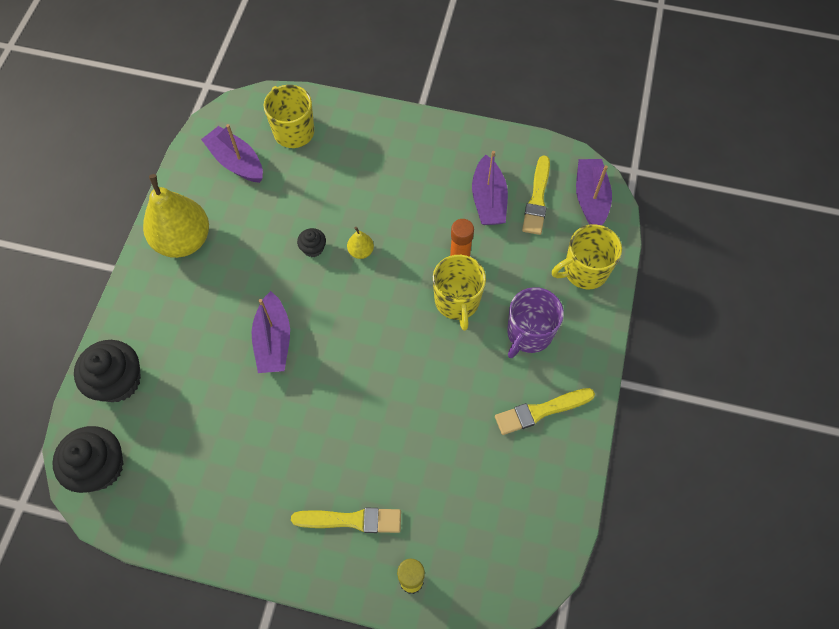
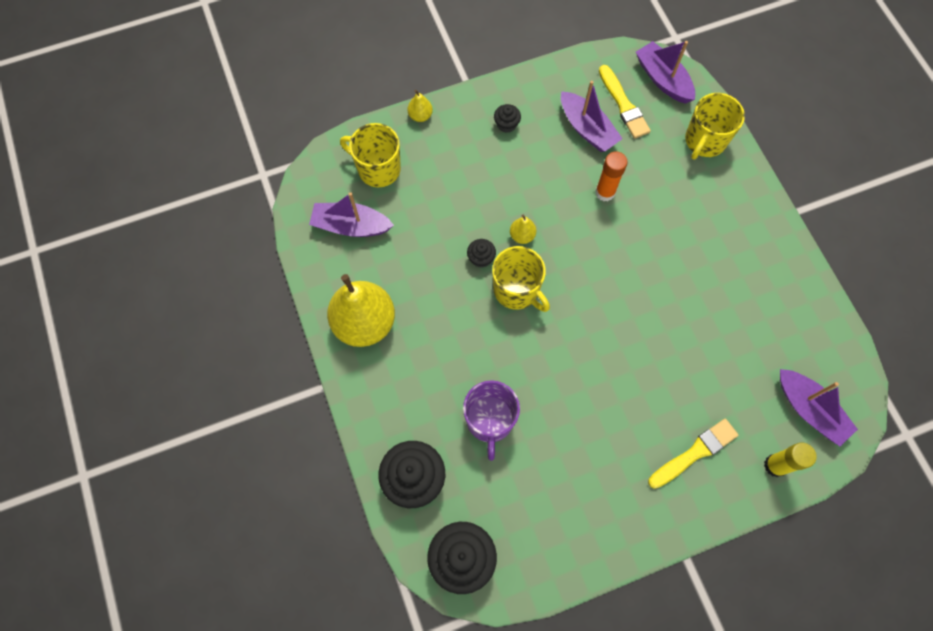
camera: 35 degrees left, 5 degrees up
purple boat [251,291,290,373] -> purple boat moved to [780,369,858,446]
yellow mug [433,255,486,331] -> yellow mug moved to [492,246,550,312]
yellow brush [495,388,595,435] -> none
purple mug [507,287,564,358] -> purple mug moved to [463,380,520,461]
none -> yellow pear [407,90,433,122]
none -> black cupcake [494,104,521,133]

